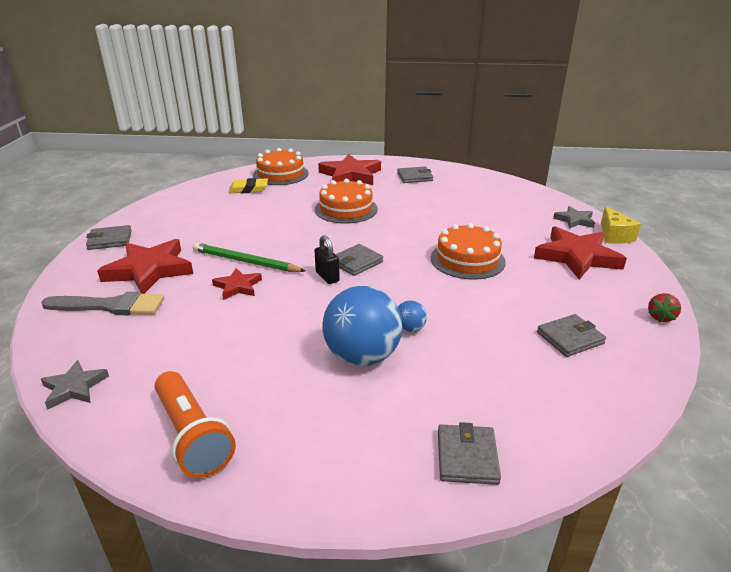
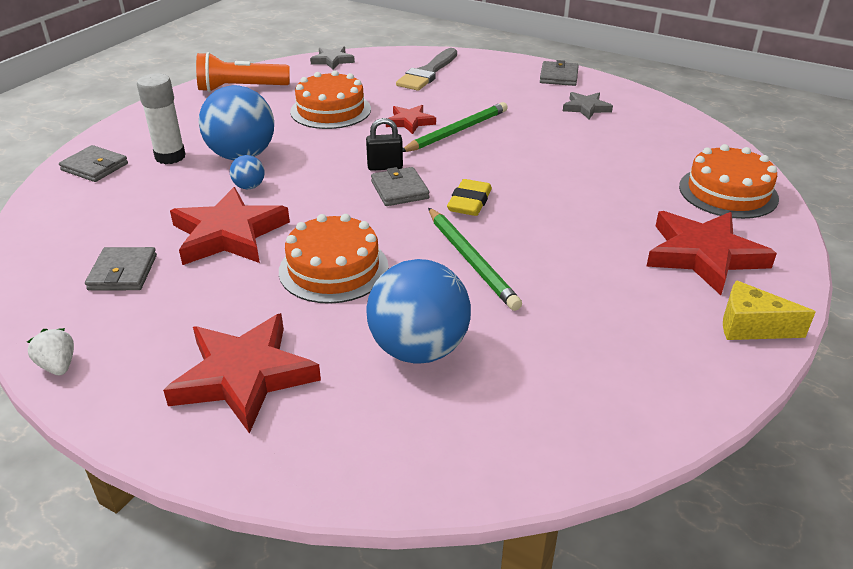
camera: 115 degrees right, 5 degrees up
red star [97,239,193,294] -> red star moved to [170,187,290,265]
yellow eraser [228,178,268,193] -> yellow eraser moved to [447,179,492,216]
orange cake [315,179,378,224] -> orange cake moved to [290,70,371,129]
grey wallet [397,167,433,183] -> none
grey star [553,206,595,229] -> grey star moved to [563,92,613,119]
yellow cheese [601,206,641,244] -> yellow cheese moved to [723,280,816,340]
red strawberry [648,293,681,323] -> white strawberry [27,328,74,376]
none -> white glue stick [137,74,186,164]
none -> blue ball [367,259,471,364]
none -> green pencil [428,208,522,311]

